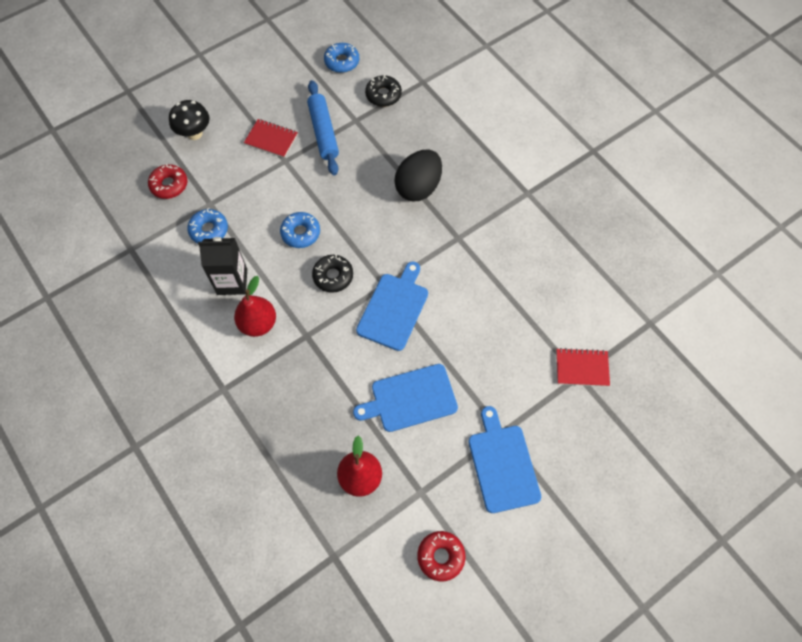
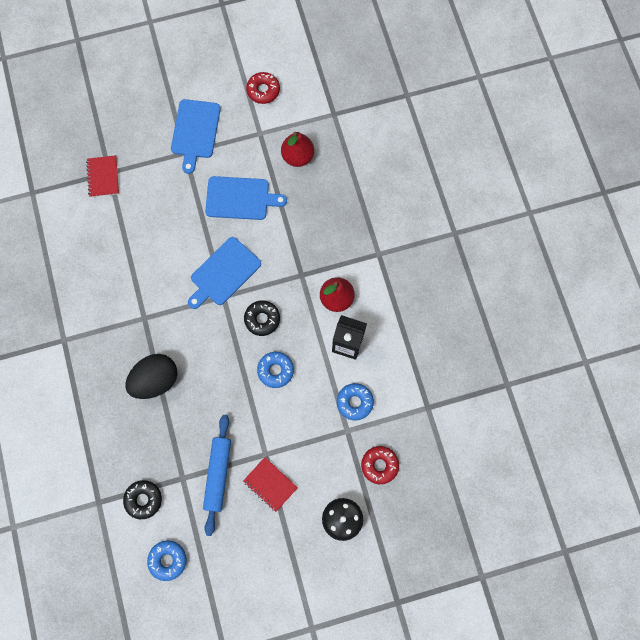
camera: 160 degrees left, 10 degrees up
red notebook [556,348,610,386] -> red notebook turned 60 degrees clockwise [86,155,119,197]

